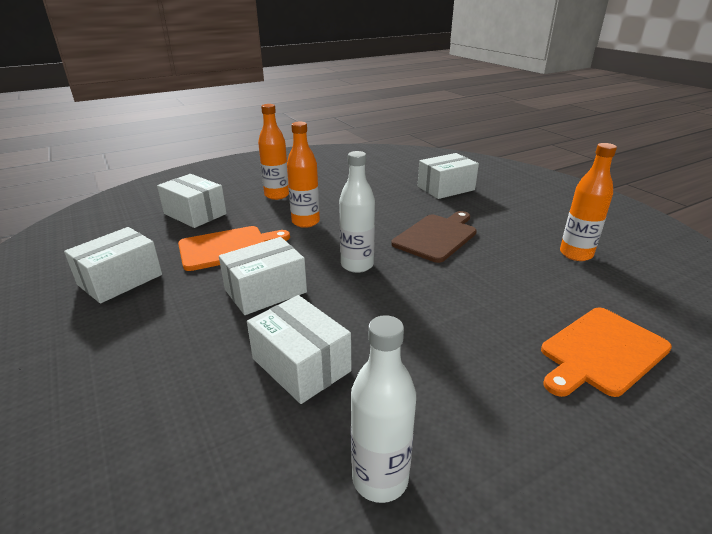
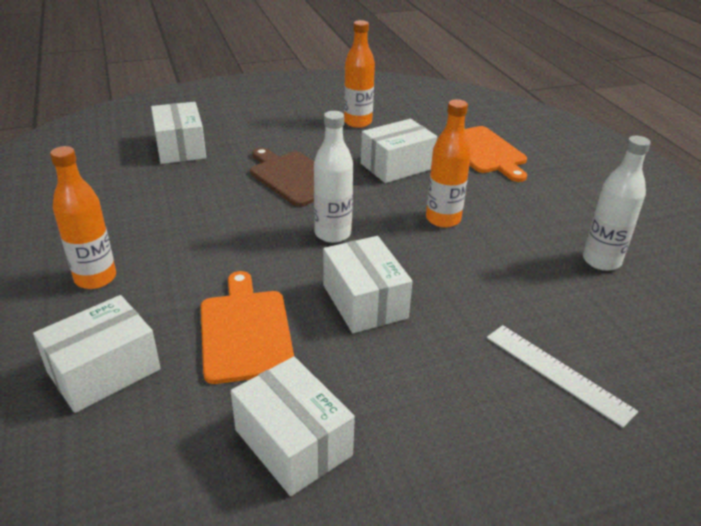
camera: 80 degrees left, 5 degrees up
white box [247,295,352,404] -> white box moved to [361,119,438,183]
orange bottle [287,122,320,228] -> orange bottle moved to [426,99,471,228]
none -> white ruler [487,325,638,428]

